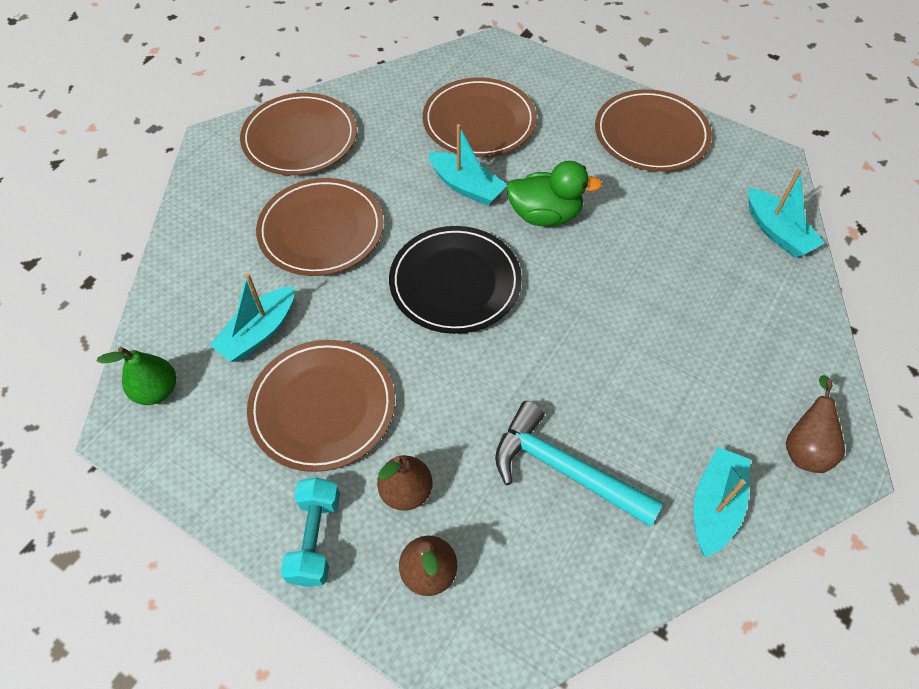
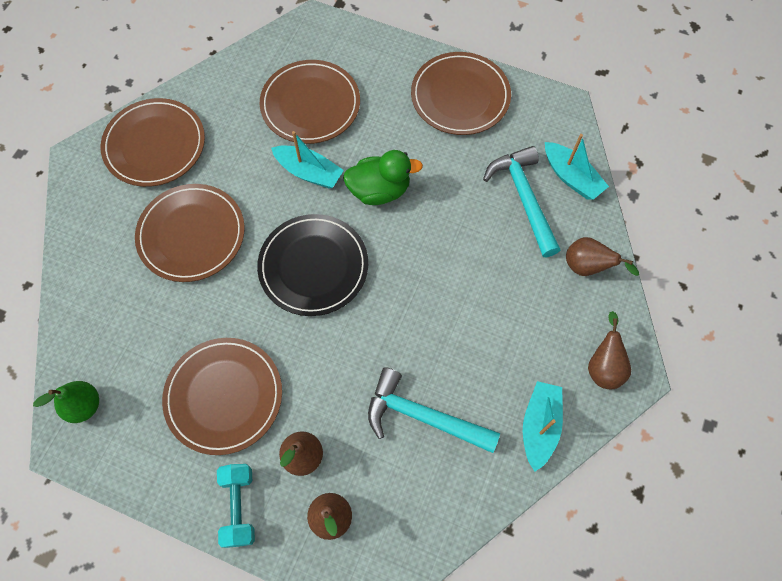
camera: 10 degrees left, 10 degrees up
turquoise boat [209,273,295,362] -> none
none -> turquoise hammer [483,146,560,257]
none -> brown pear [566,237,639,276]

